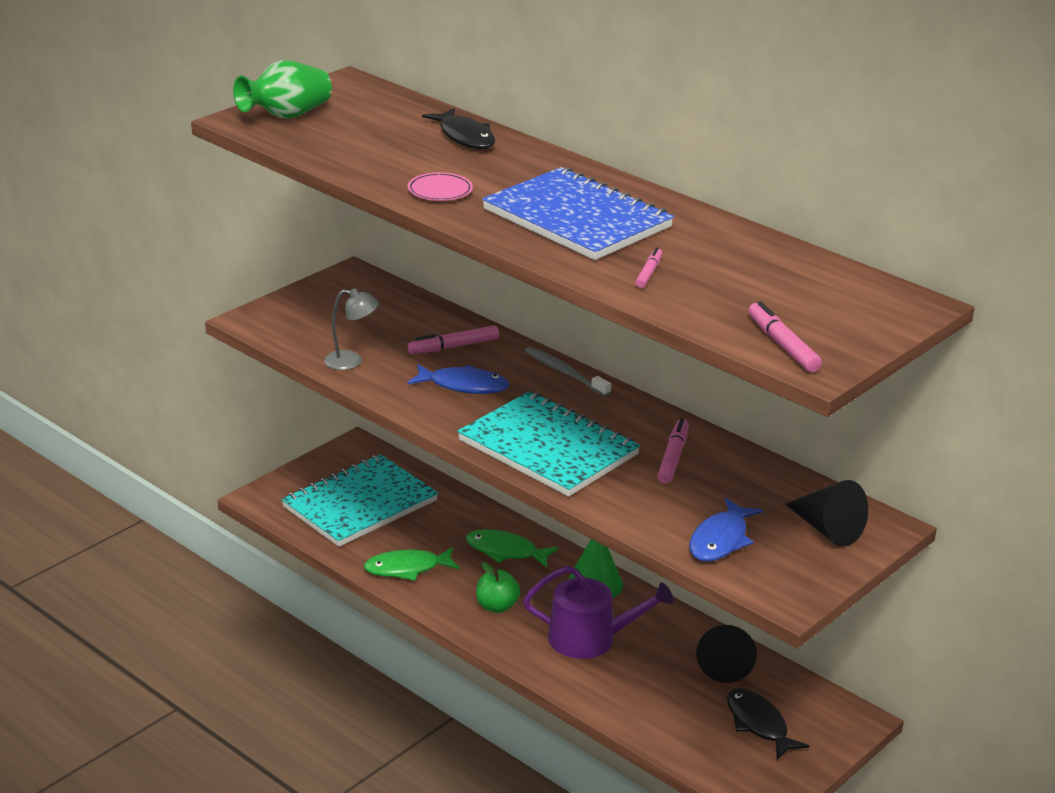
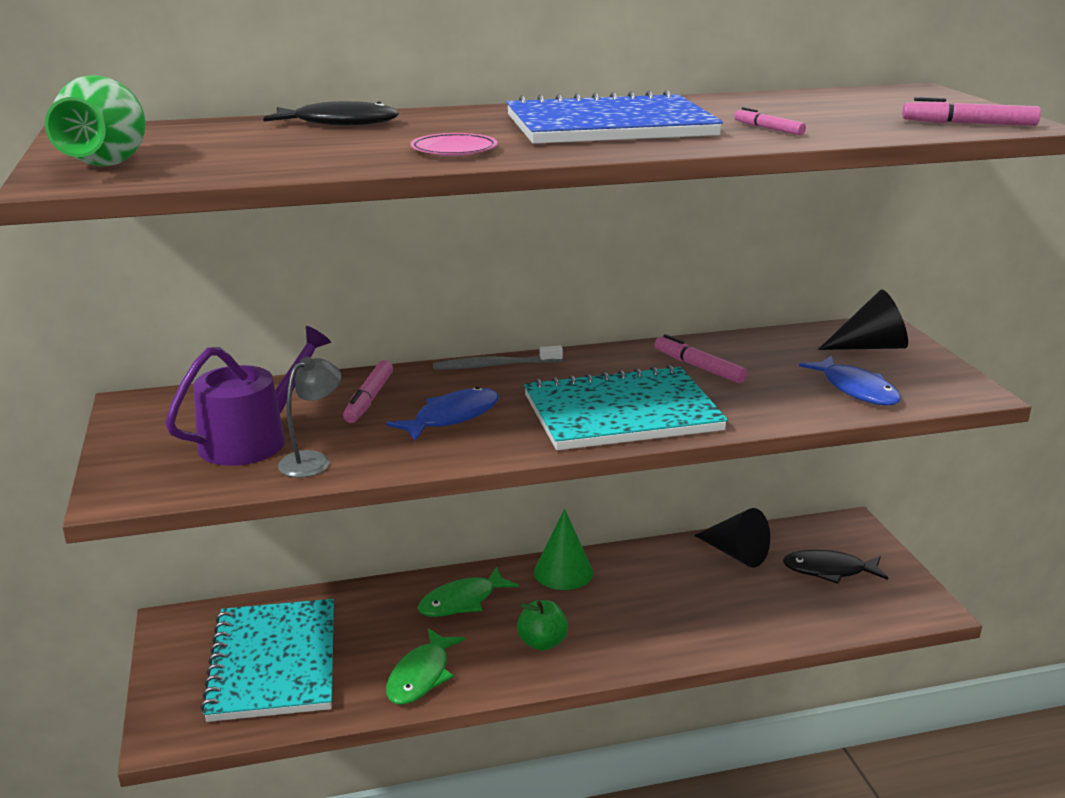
camera: 55 degrees left, 5 degrees down
purple watering can [523,566,674,659] -> purple watering can moved to [165,326,331,466]

